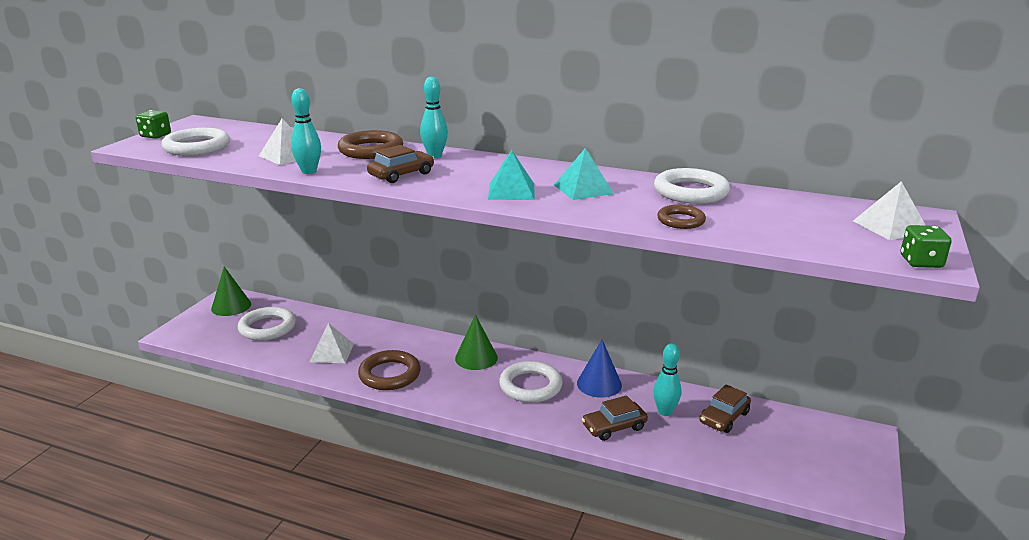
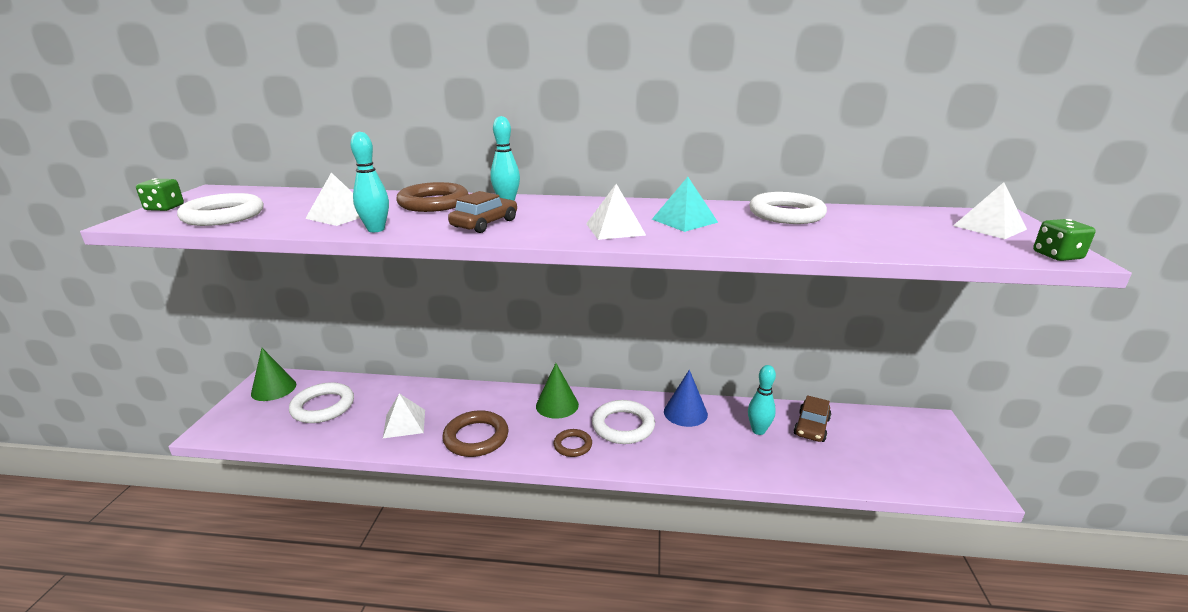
camera: 15 degrees left, 0 degrees up
turquoise pyramid [488,150,535,200] -> white pyramid [586,184,646,240]
brown car [582,395,648,441] -> none
brown ring [657,205,706,229] -> brown ring moved to [554,429,592,457]

